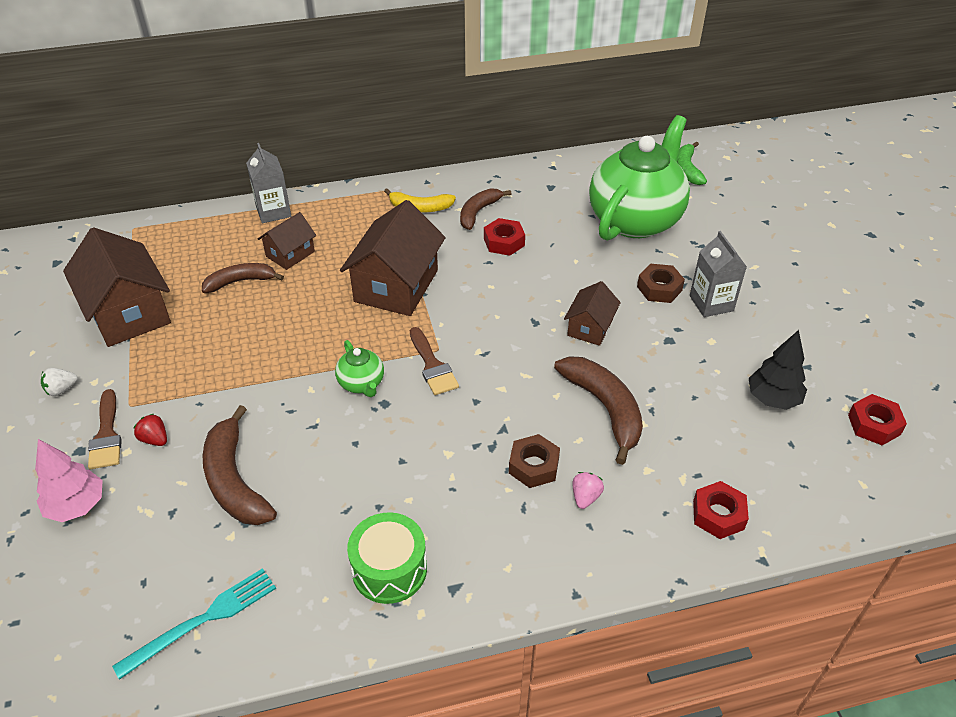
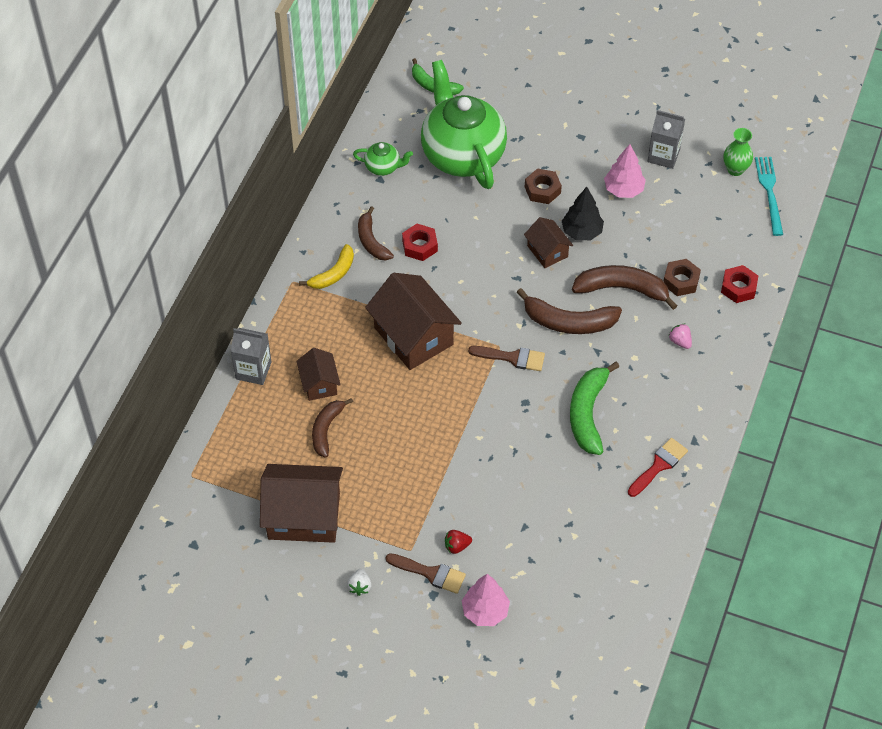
camera: 55 degrees left, 10 degrees up
turquoise fork [112,568,276,680] -> turquoise fork moved to [755,157,783,236]
brown banana [203,405,277,525] -> brown banana moved to [517,288,622,334]
green teapot [335,340,384,397] -> green teapot moved to [353,142,413,176]
green drum [347,512,427,604] -> red brush [628,438,688,497]
brown nut [509,434,560,488] -> brown nut moved to [663,259,701,296]
grey carton [690,231,747,317] -> grey carton moved to [648,110,685,169]
black tree [749,330,807,410] -> black tree moved to [562,187,604,240]
red nut [848,394,907,445] -> green vase [723,128,753,176]
none -> green banana [570,362,619,455]
none -> pink tree [604,144,646,198]

